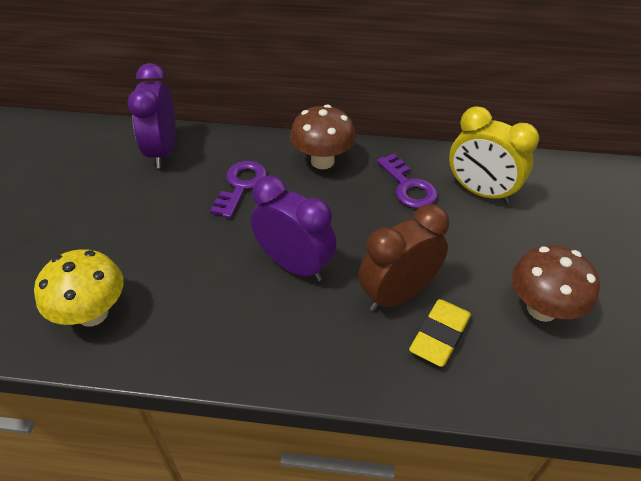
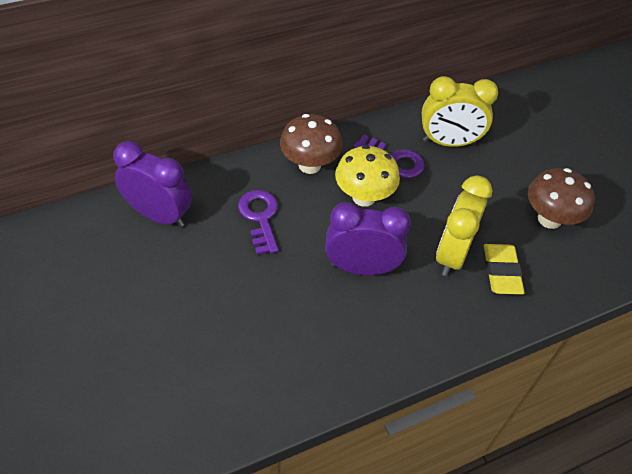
camera: 35 degrees left, 5 degrees up
yellow mushroom [34,249,124,327] -> yellow mushroom moved to [335,145,400,207]
purple clock [128,63,176,168] -> purple clock turned 150 degrees clockwise [113,141,192,227]
brown clock [358,204,449,311] -> yellow clock [436,175,492,276]

